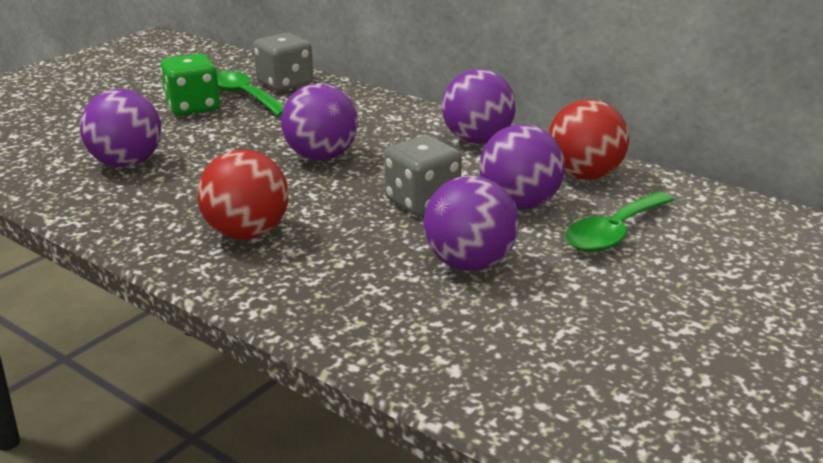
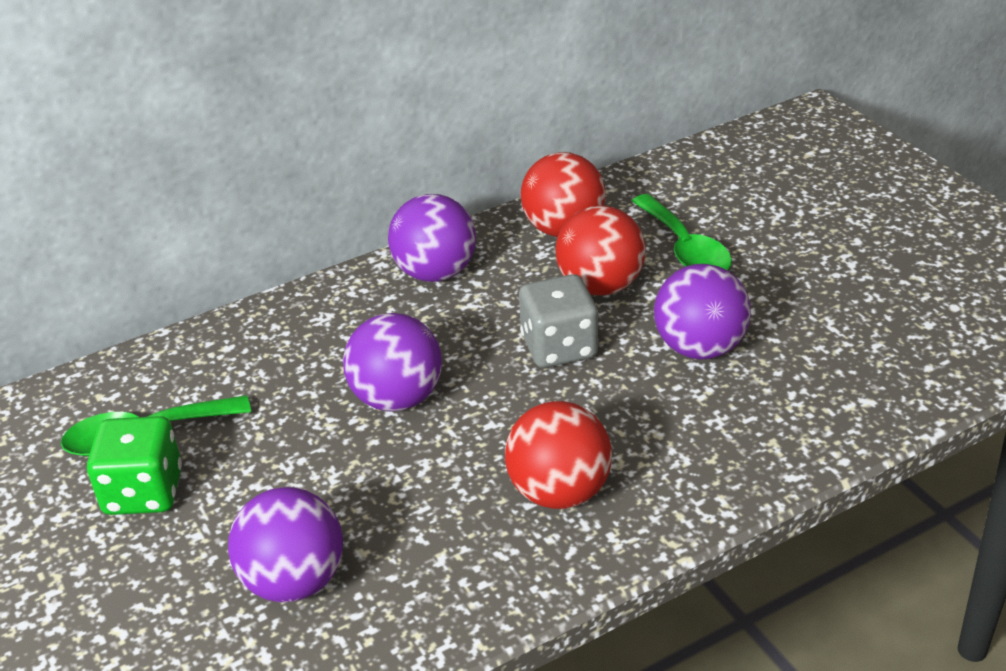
camera: 65 degrees left, 10 degrees up
grey dice [253,33,313,91] -> none
purple ball [479,124,565,210] -> red ball [556,206,646,295]

